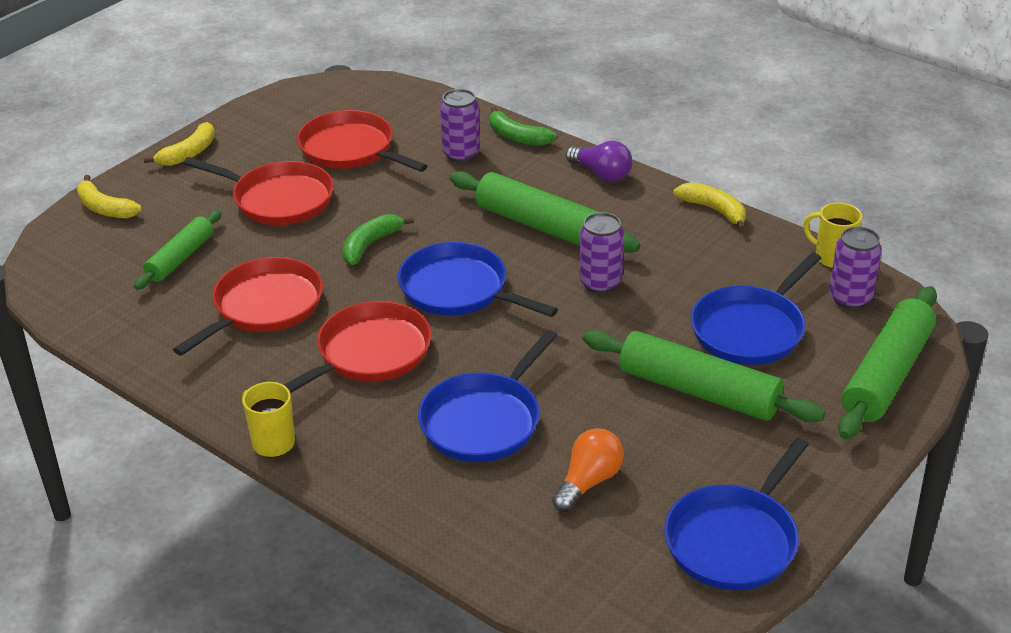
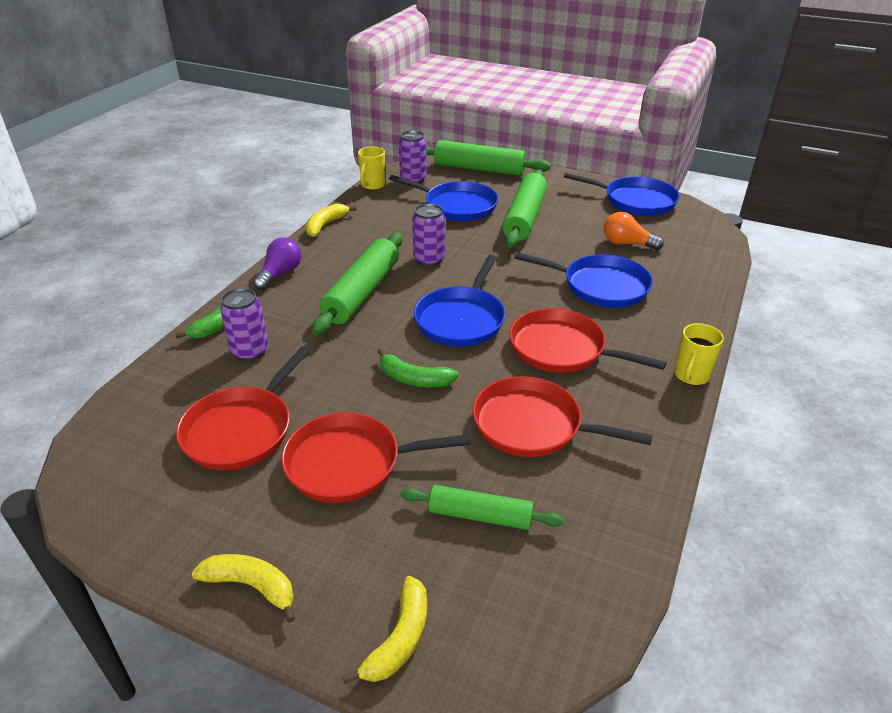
camera: 105 degrees left, 0 degrees up
red pan [183,157,334,225] -> red pan turned 105 degrees counterclockwise [281,413,471,503]

